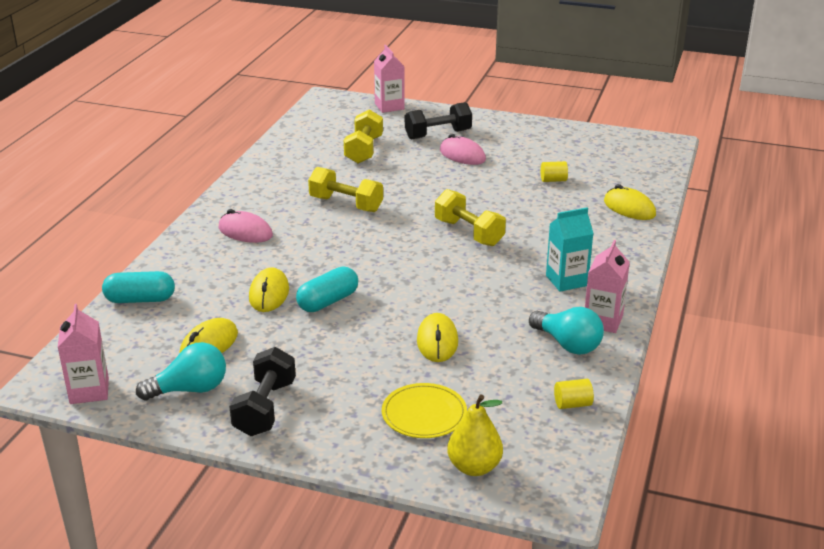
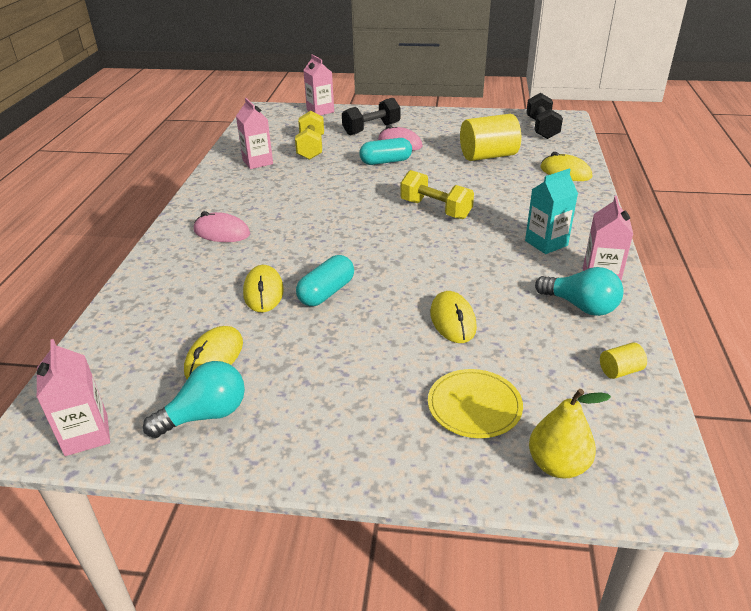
camera: 10 degrees left, 5 degrees up
turquoise capsule [102,271,175,303] -> turquoise capsule moved to [359,138,412,165]
black dumbbell [229,347,296,436] -> black dumbbell moved to [526,93,563,139]
yellow dumbbell [308,167,383,212] -> none
yellow cylinder [541,161,568,182] -> yellow cylinder [460,114,521,161], size x2.27
none -> pink carton [236,98,273,169]

